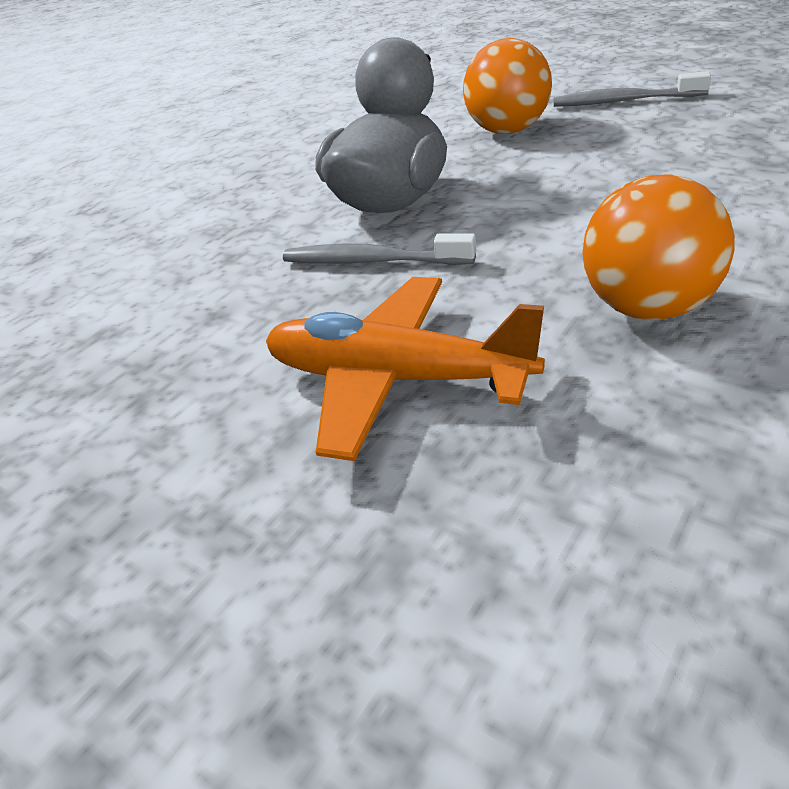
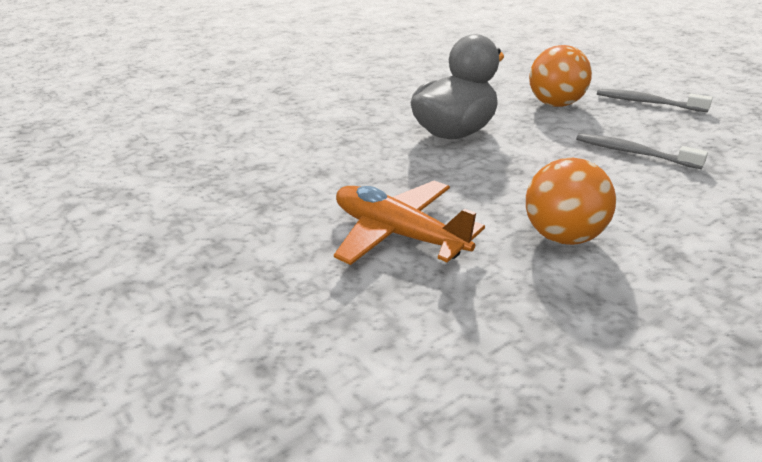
camera: 15 degrees right, 5 degrees down
grey toothbrush [283,233,476,265] -> grey toothbrush moved to [576,133,708,169]

